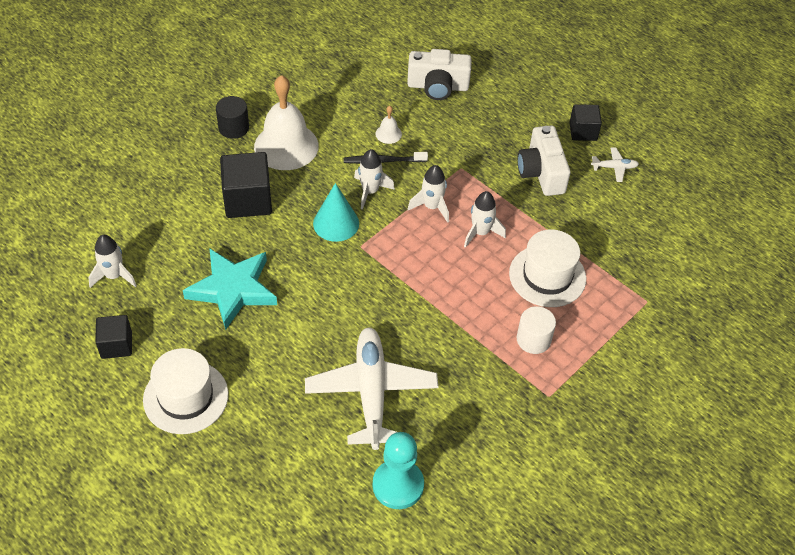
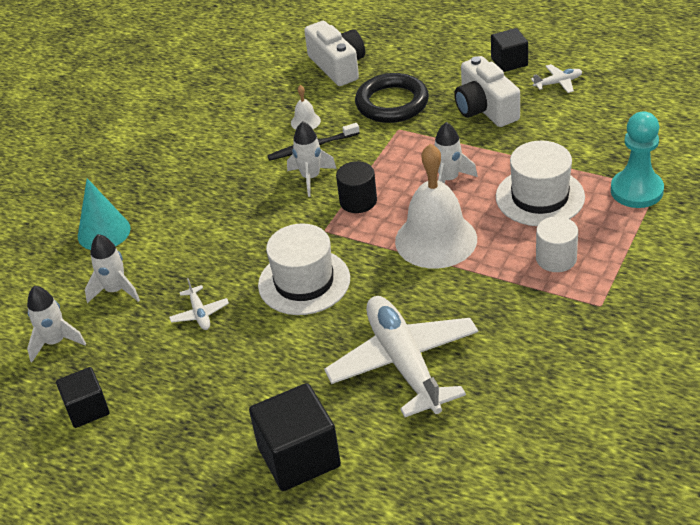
camera: 10 degrees left, 10 degrees down
white hat [143,348,228,434] -> white hat moved to [258,223,350,315]
turquoise star [183,248,277,330] -> white plane [169,278,229,330]
black cylinder [216,96,249,139] -> black cylinder moved to [336,161,377,213]
black cube [220,152,272,218] -> black cube moved to [249,383,341,491]
white bell [254,75,319,170] -> white bell moved to [395,143,477,268]
turquoise cone [313,183,359,242] -> turquoise cone moved to [78,178,131,250]
turquoise pawn [373,432,424,509] -> turquoise pawn moved to [611,112,664,208]
white camera [407,49,472,100] -> white camera turned 105 degrees counterclockwise [304,21,365,86]
white rocket [408,165,449,223] -> white rocket moved to [85,234,140,303]
none -> black ring [355,73,429,123]

